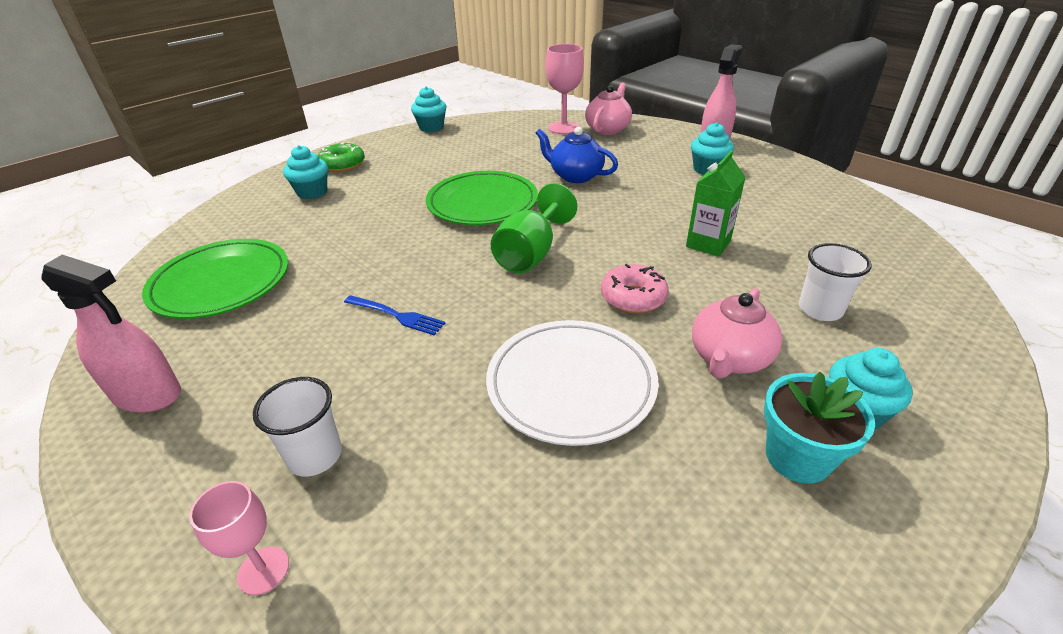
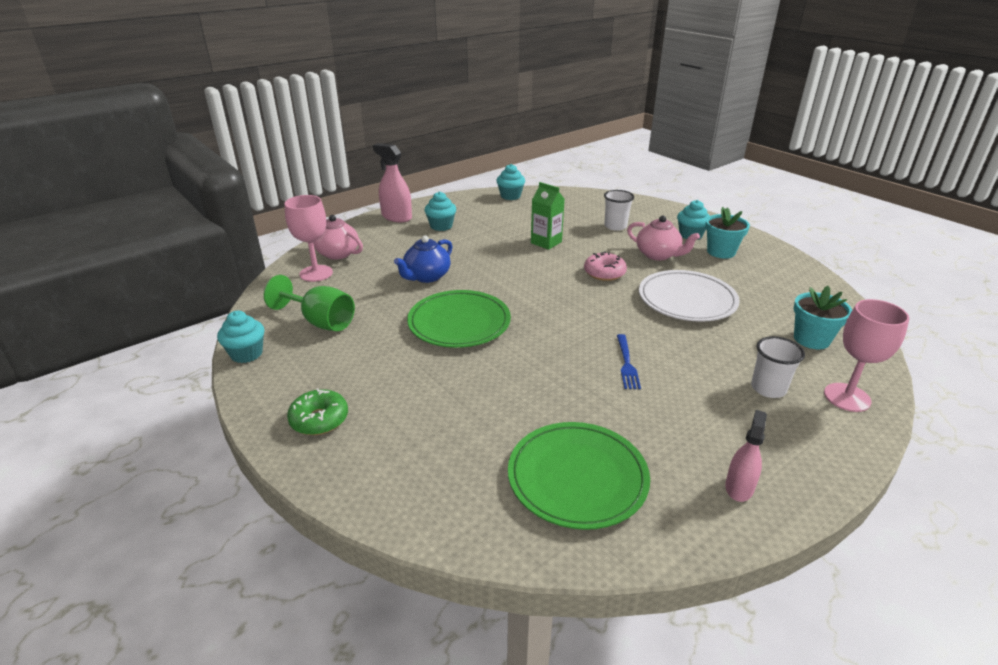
camera: 85 degrees left, 5 degrees down
pink spray bottle [41,255,181,413] -> pink spray bottle [725,410,767,502], size x0.64
pink goblet [189,481,289,595] -> pink goblet [824,299,910,412], size x1.63
turquoise cupcake [283,145,328,199] -> turquoise cupcake moved to [496,164,525,200]
blue fork [344,295,445,335] -> blue fork turned 150 degrees clockwise [617,334,641,389]
green goblet [491,183,577,273] -> green goblet moved to [264,275,355,331]
none -> turquoise flower pot [794,286,852,349]

